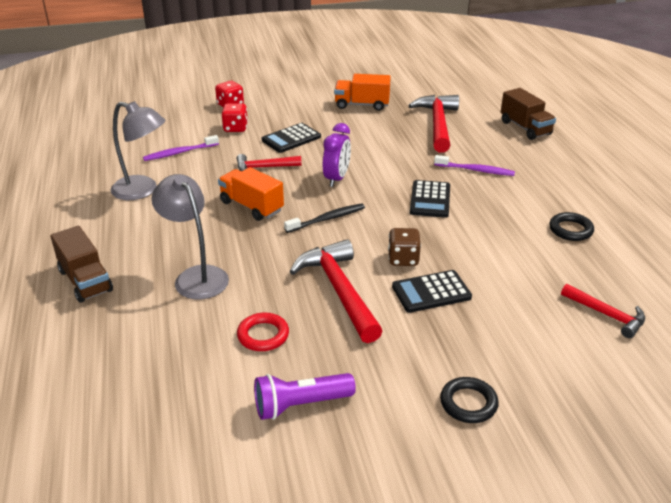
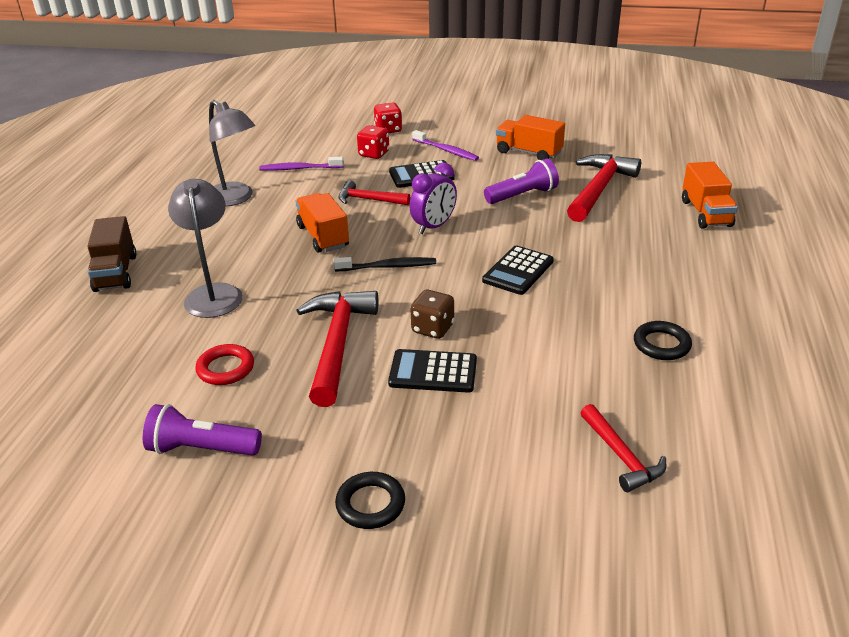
camera: 25 degrees right, 0 degrees up
purple toothbrush [434,155,515,176] -> purple toothbrush moved to [412,130,479,161]
brown truck [501,88,556,140] -> orange truck [682,162,738,229]
none -> purple flashlight [484,158,559,204]

